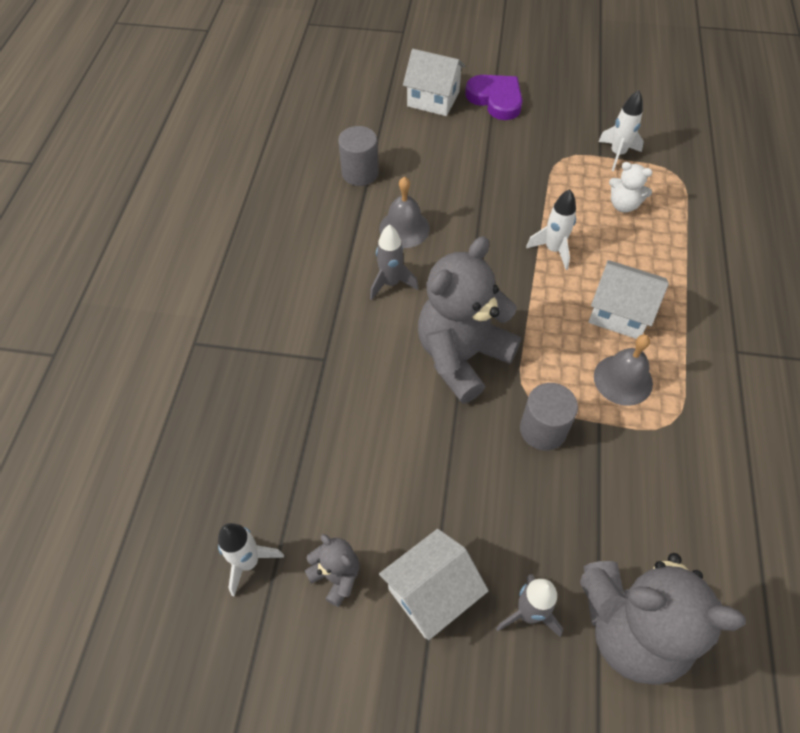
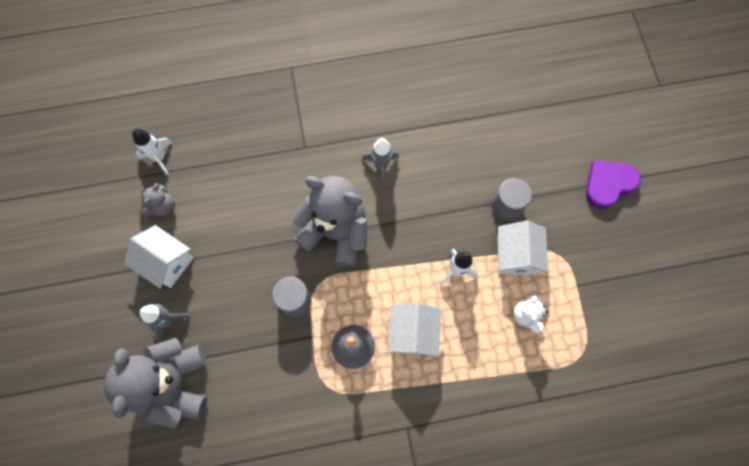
camera: 70 degrees right, 15 degrees up
grey cylinder [338,126,379,186] -> grey cylinder moved to [491,178,532,221]
grey bell [379,177,430,248] -> none
white house [403,49,465,116] -> white house moved to [497,221,548,275]
purple heart [465,75,522,120] -> purple heart turned 150 degrees counterclockwise [586,160,641,209]
white rocket [598,90,644,171] -> none

